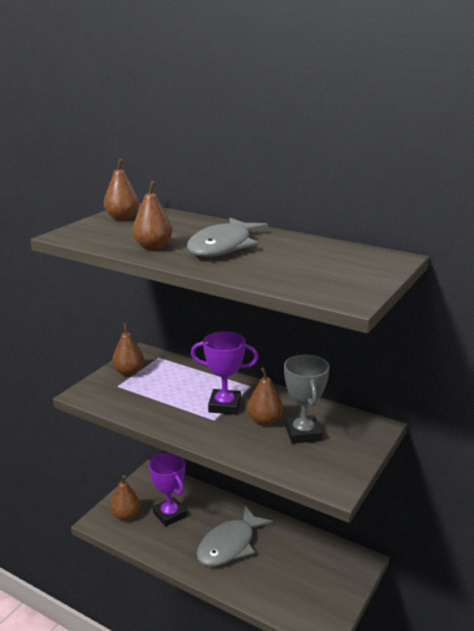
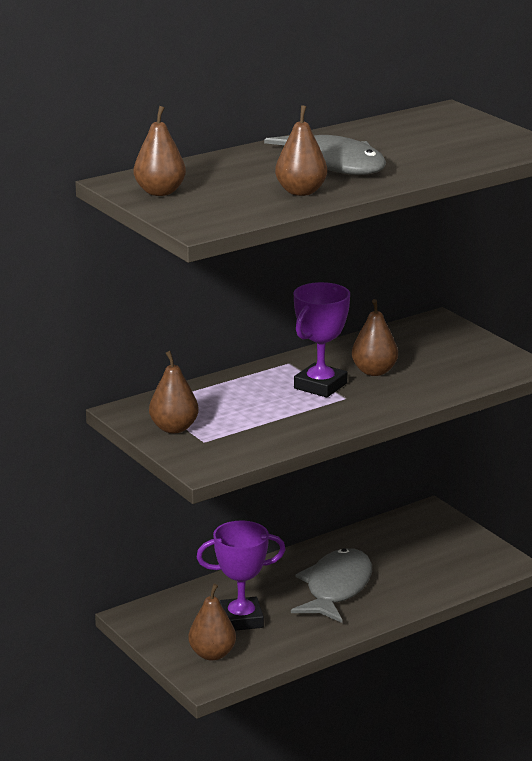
camera: 65 degrees left, 0 degrees up
grey fish [197,506,273,566] -> grey fish turned 135 degrees counterclockwise [291,548,372,623]
grey trophy [284,355,330,444] -> none

